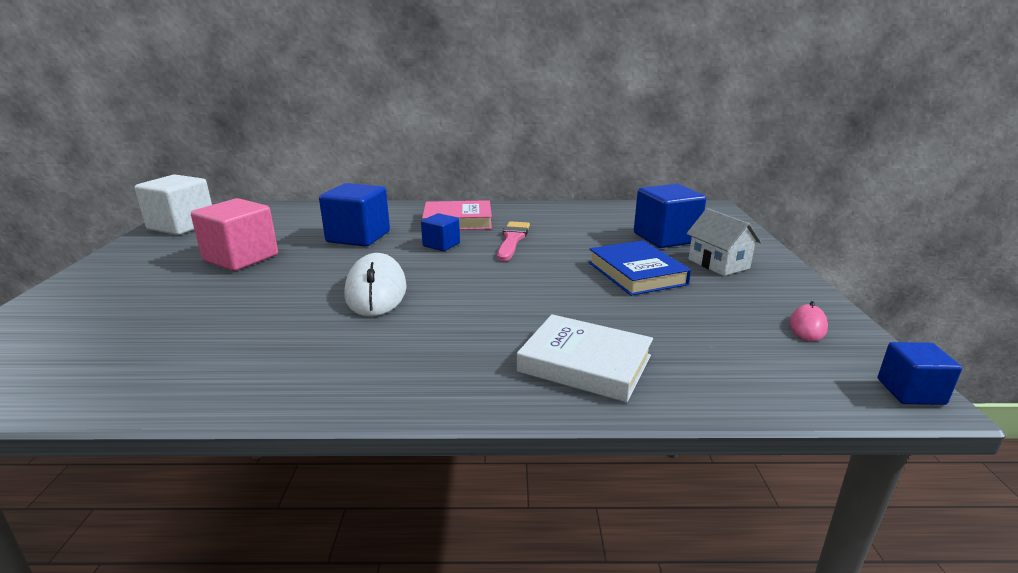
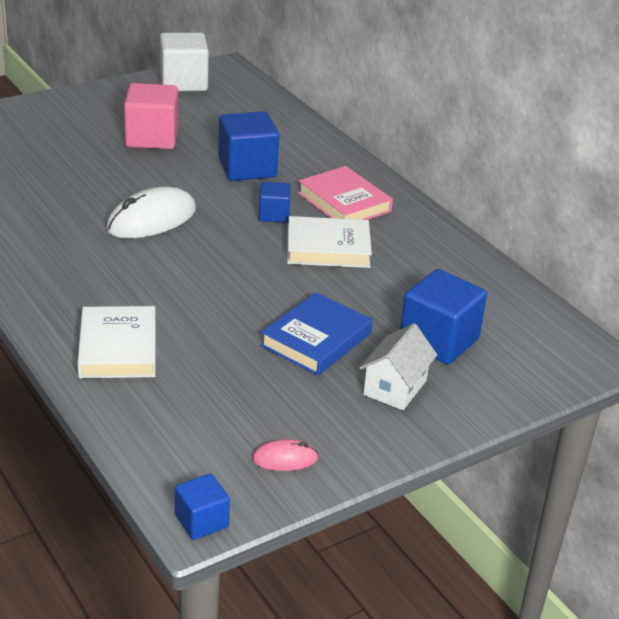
camera: 55 degrees right, 10 degrees up
pink brush [497,221,530,261] -> white book [287,216,372,268]

